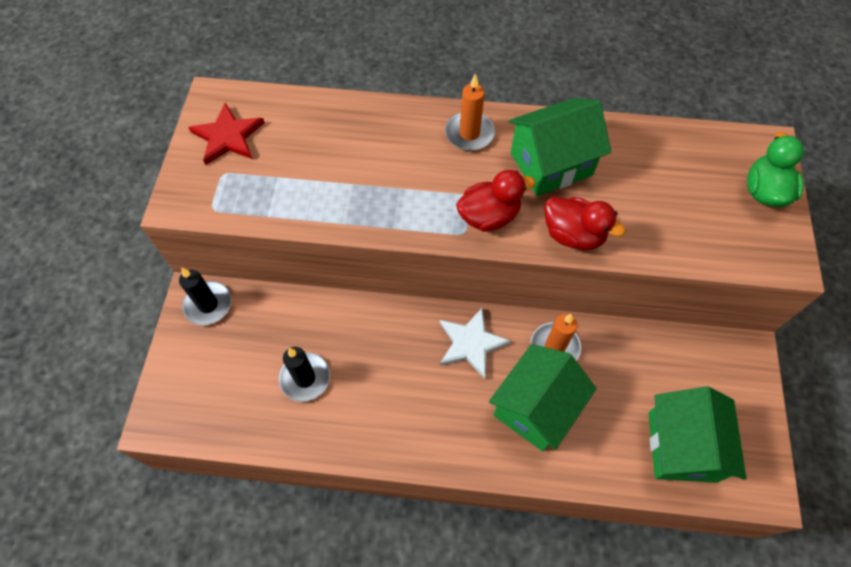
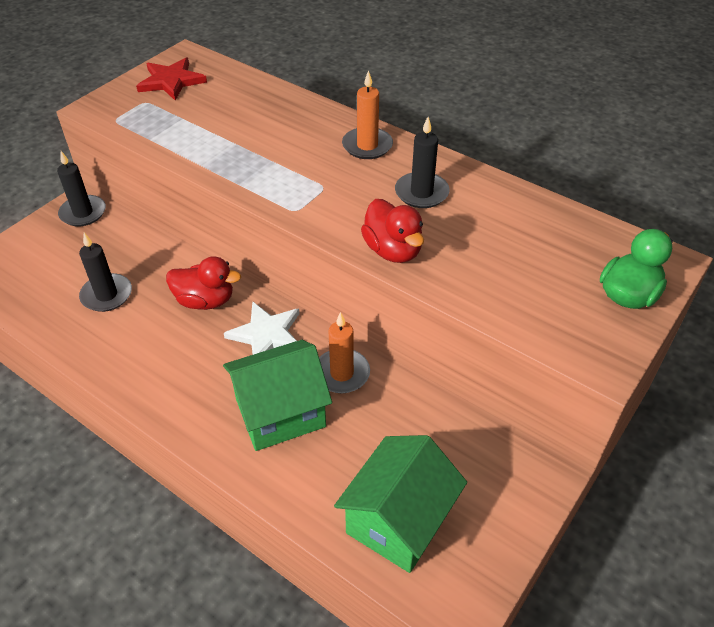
camera: 30 degrees right, 15 degrees down
red duck [456,170,535,232] -> red duck moved to [166,256,241,310]
green house [509,98,611,196] -> black candle [395,117,450,208]

